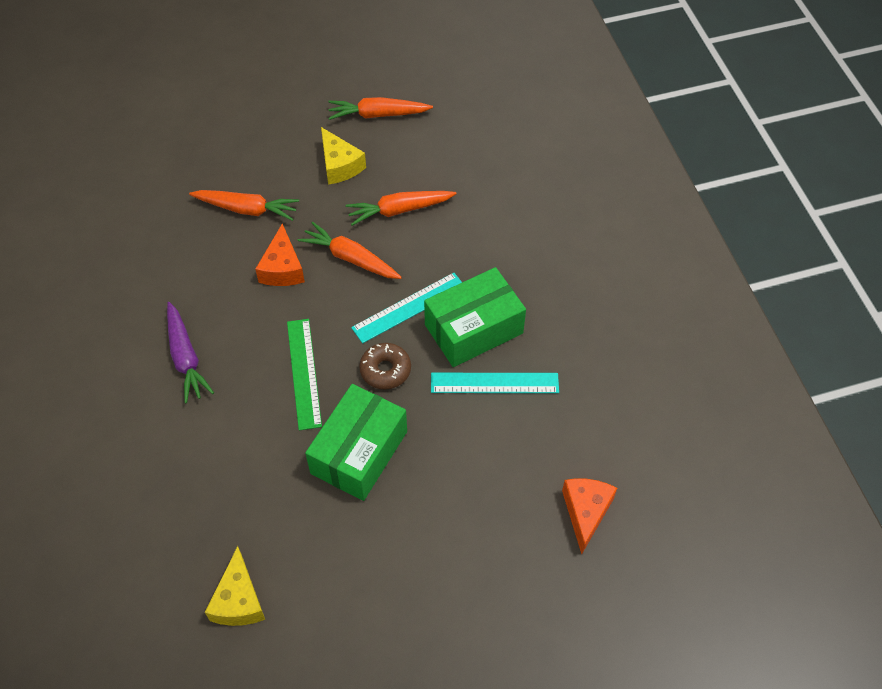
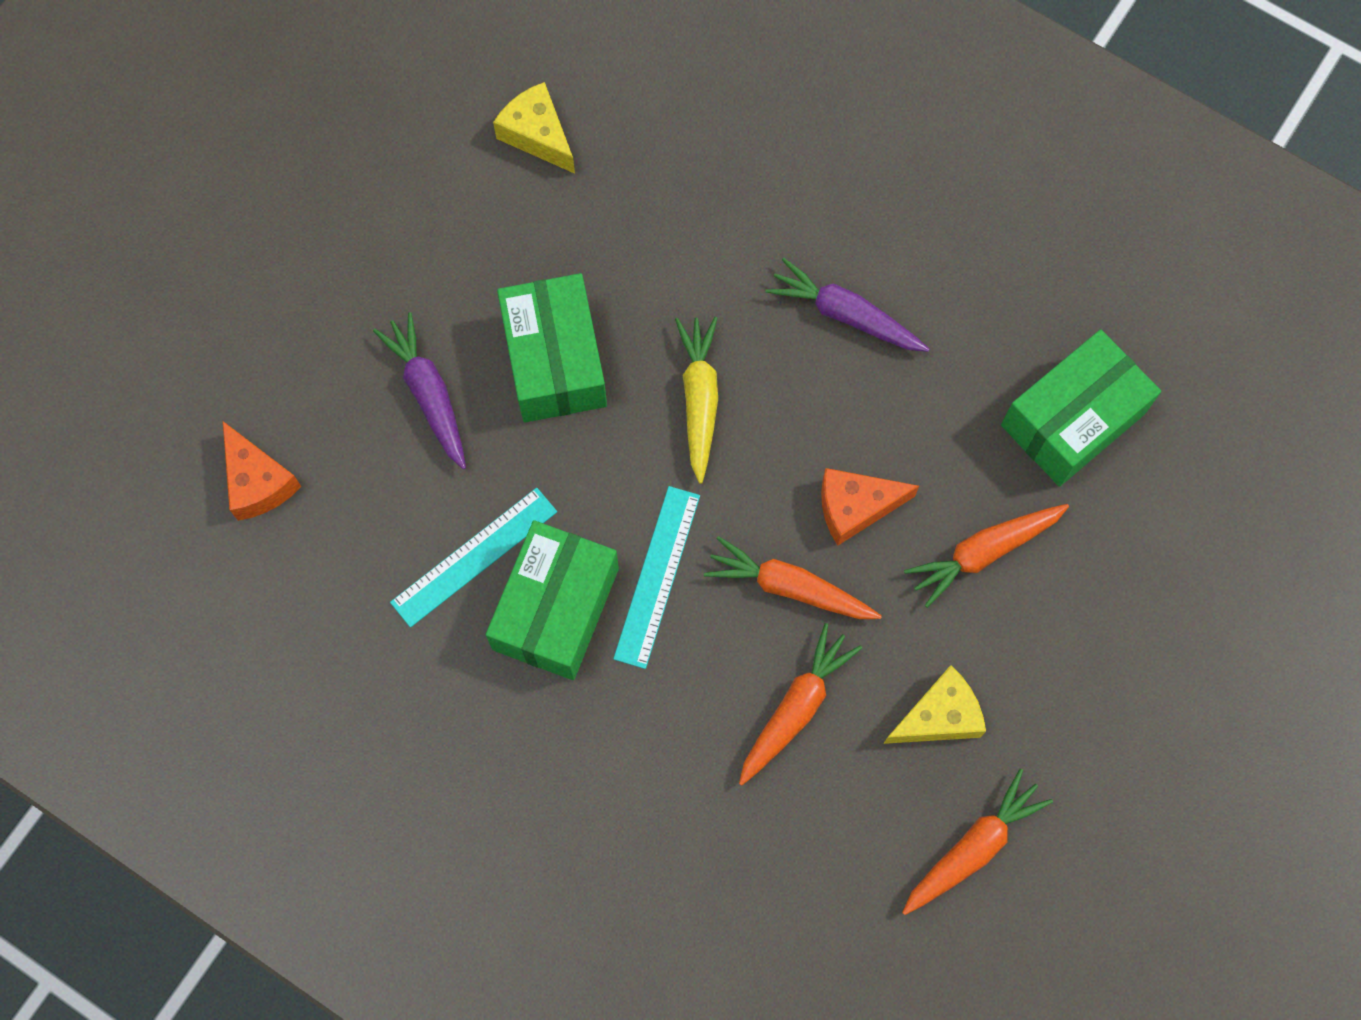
camera: 140 degrees right, 15 degrees up
orange cheese [255,223,305,286] -> orange cheese turned 60 degrees counterclockwise [821,468,919,546]
green ruler [287,319,322,431] -> yellow carrot [675,317,718,484]
orange carrot [298,221,402,279] -> orange carrot turned 150 degrees counterclockwise [704,536,882,619]
yellow cheese [321,127,366,185] -> yellow cheese turned 135 degrees clockwise [883,665,986,744]
brown donut [359,343,411,390] -> none
none -> purple carrot [373,312,466,469]
none -> green box [1001,329,1161,487]

